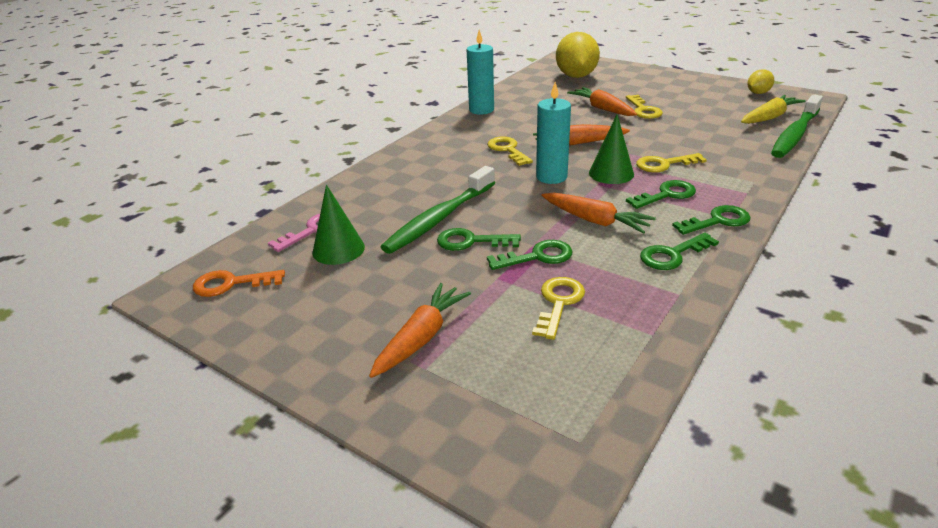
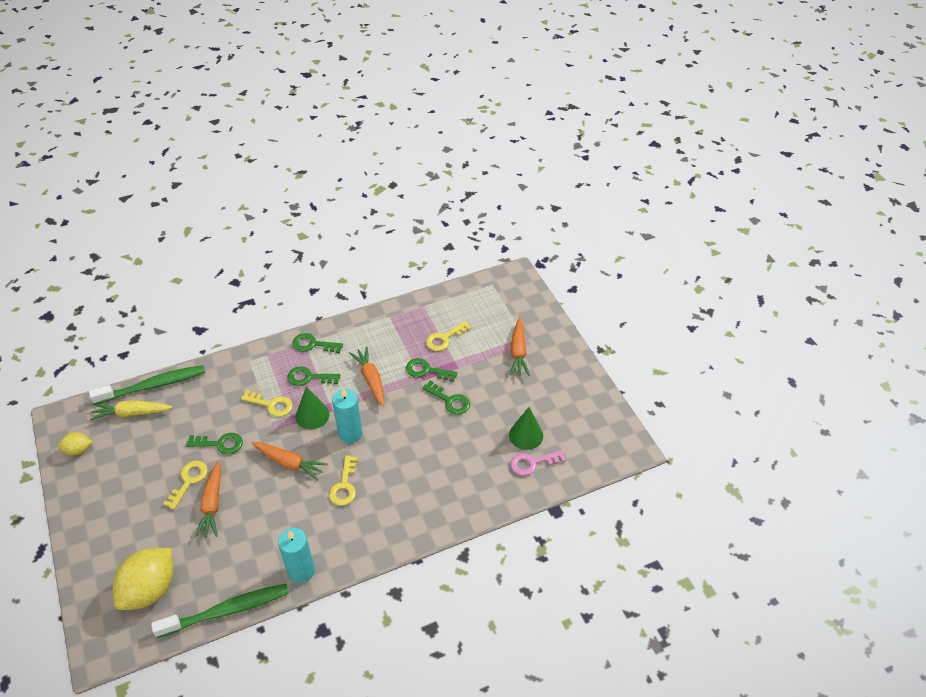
camera: 150 degrees left, 15 degrees up
orange key [193,270,285,297] -> none
orange carrot [369,283,471,378] -> orange carrot turned 60 degrees counterclockwise [510,318,530,376]
green toothbrush [381,166,495,254] -> green toothbrush moved to [151,583,289,638]
green key [640,233,719,270] -> green key moved to [186,433,243,454]

